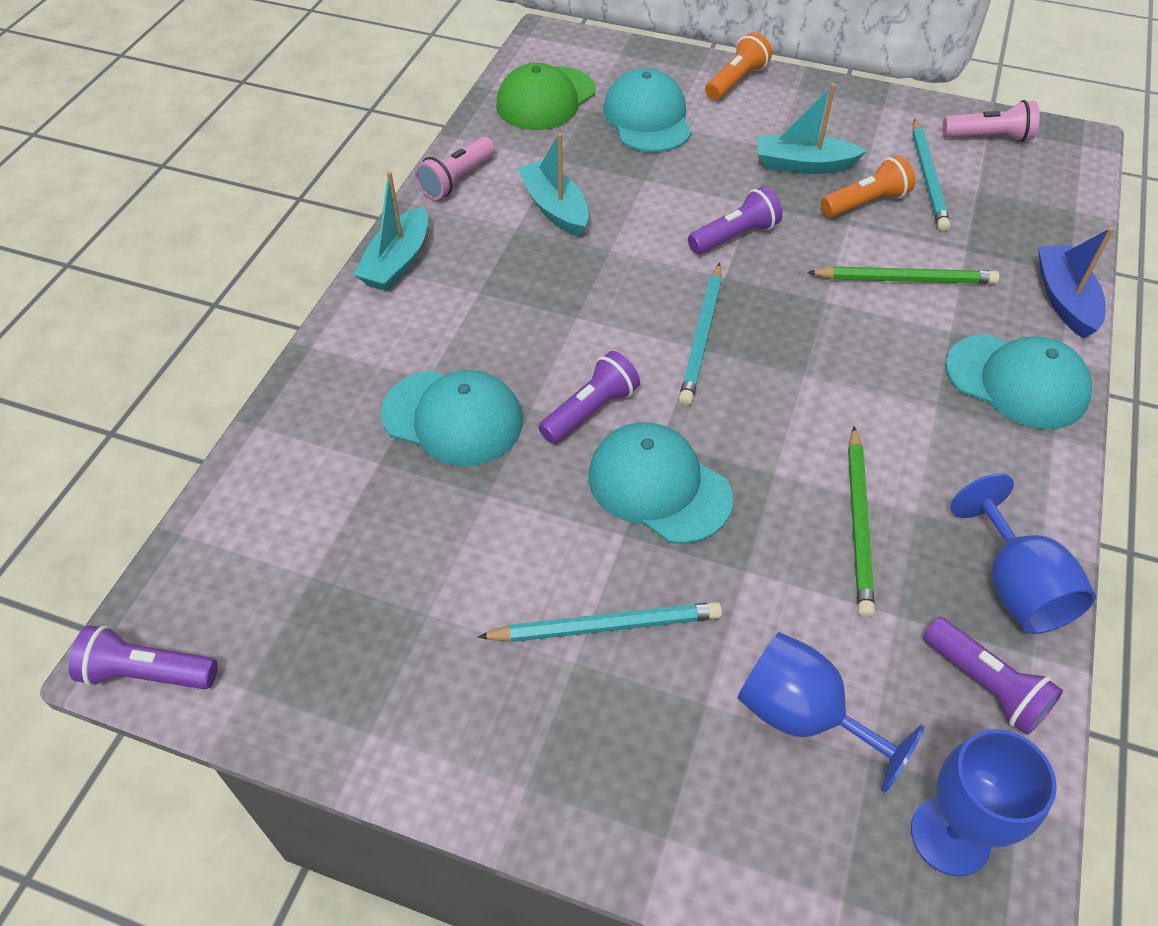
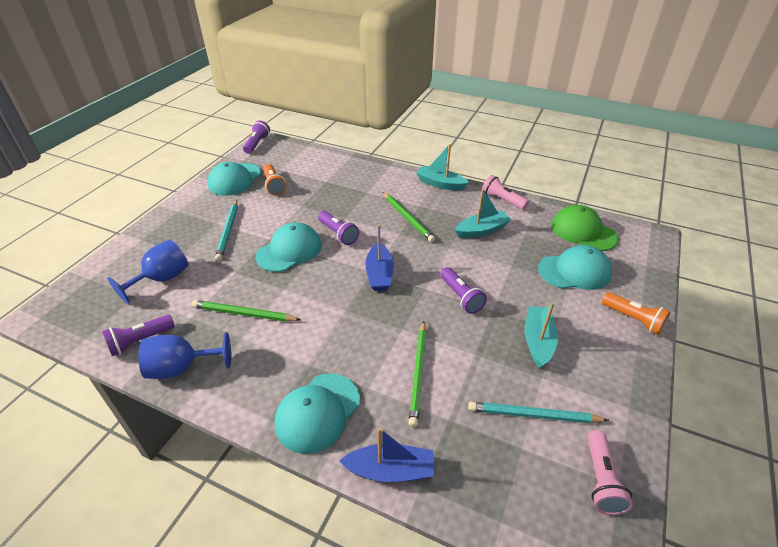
camera: 95 degrees right, 10 degrees down
turquoise cap [381,370,523,466] -> turquoise cap moved to [207,162,261,196]
turquoise pencil [679,263,722,405] -> blue boat [365,225,394,291]
orange flashlight [820,155,915,217] -> orange flashlight moved to [263,164,286,195]
blue goblet [911,729,1057,876] -> none
none -> green pencil [383,192,435,242]

